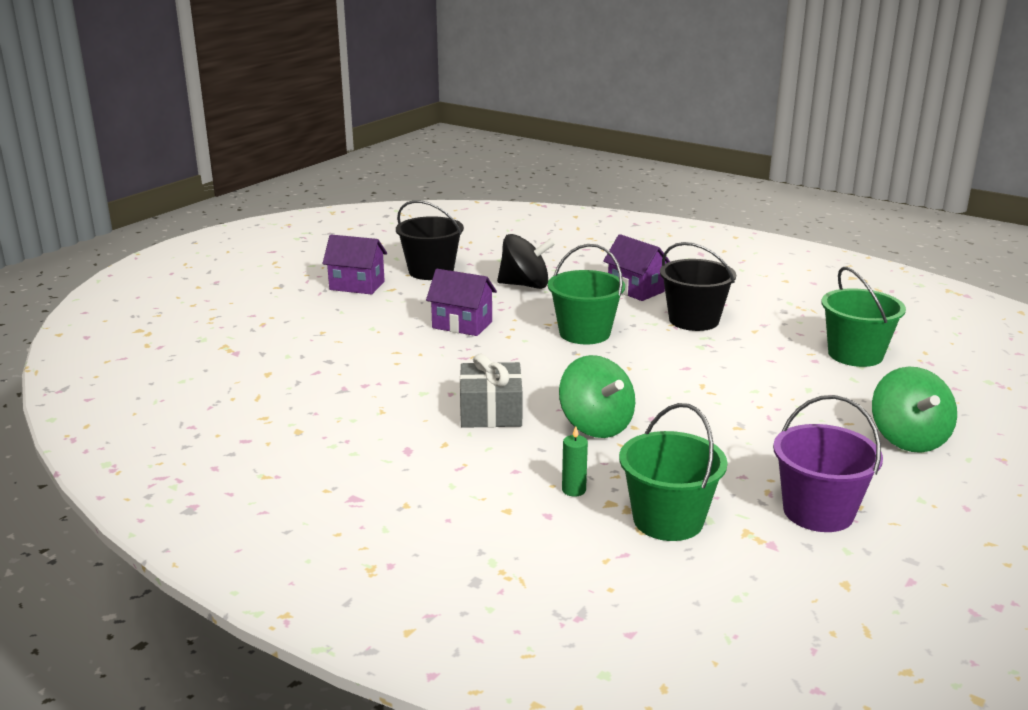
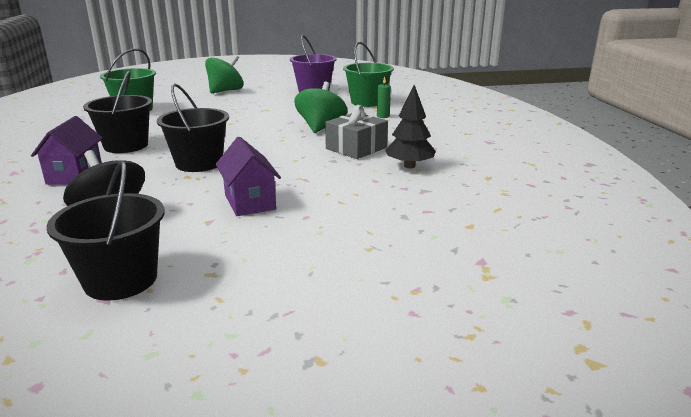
camera: 135 degrees left, 0 degrees up
purple house [322,235,387,295] -> none
green bucket [548,244,625,344] -> black bucket [157,84,229,172]
none -> black tree [385,85,436,168]

